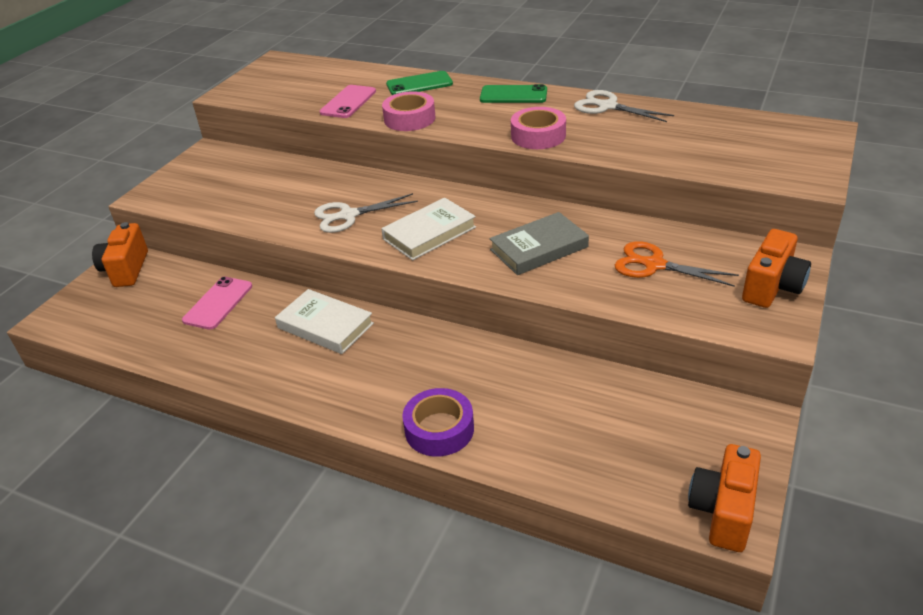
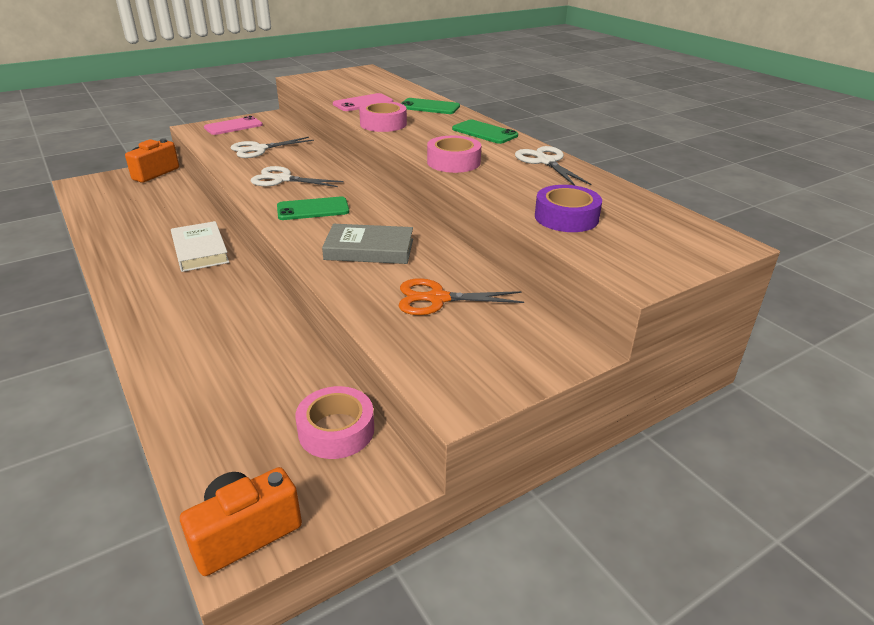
camera: 30 degrees right, 5 degrees down
pink phone [182,277,252,330] -> pink phone moved to [204,116,263,135]
white book [381,198,476,260] -> green phone [277,197,349,220]
purple tape [402,388,474,456] -> purple tape moved to [535,185,602,232]
orange scissors [615,241,739,287] -> orange scissors turned 60 degrees counterclockwise [399,278,524,315]
orange camera [742,229,811,308] -> none
none -> white scissors [231,137,314,158]
none -> pink tape [295,386,374,459]

